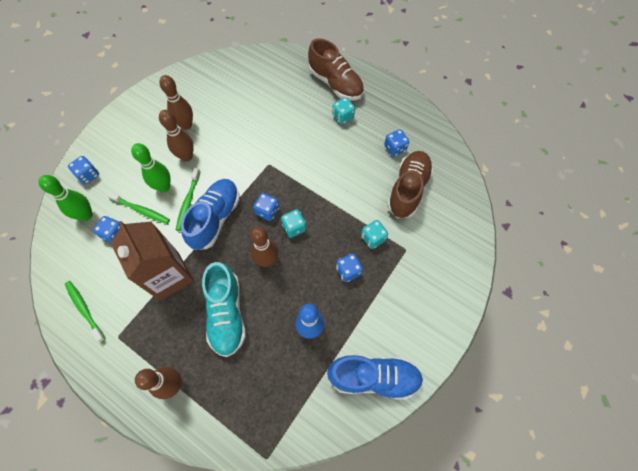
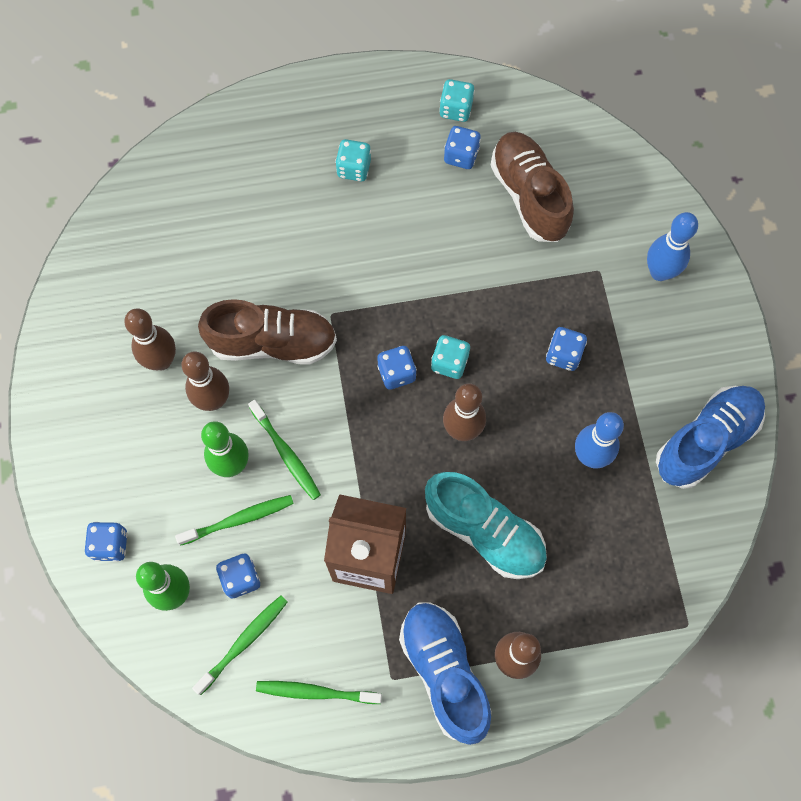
camera: 45 degrees left, 5 degrees up
blue shoe [181,179,240,250] -> blue shoe moved to [399,602,492,745]
brown shoe [308,38,364,101] -> brown shoe moved to [198,299,337,365]
turquoise dice [361,220,388,249] -> turquoise dice moved to [439,79,475,122]
none -> green toothbrush [192,595,288,695]
none -> blue bowling pin [647,212,698,281]

